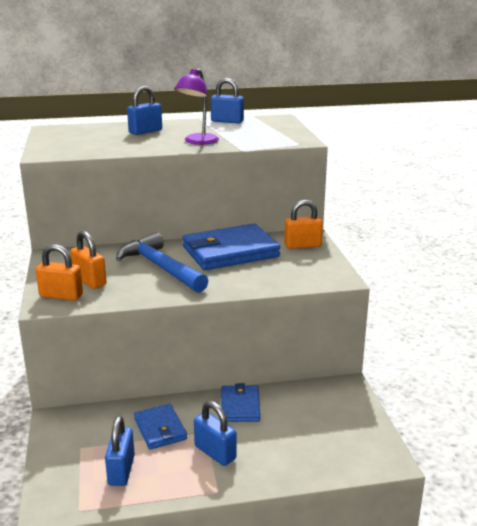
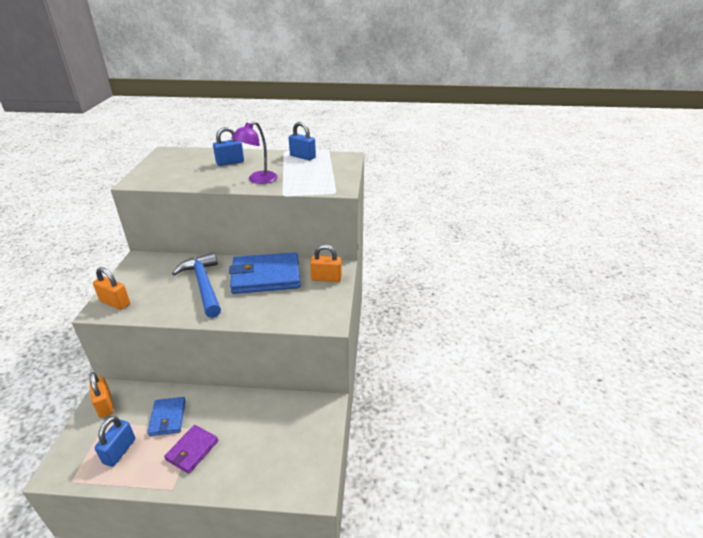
camera: 15 degrees right, 10 degrees up
orange padlock [70,231,107,289] -> orange padlock moved to [89,372,113,418]
blue padlock [194,401,236,466] -> purple wallet [164,425,218,474]
blue wallet [221,383,260,422] -> none

